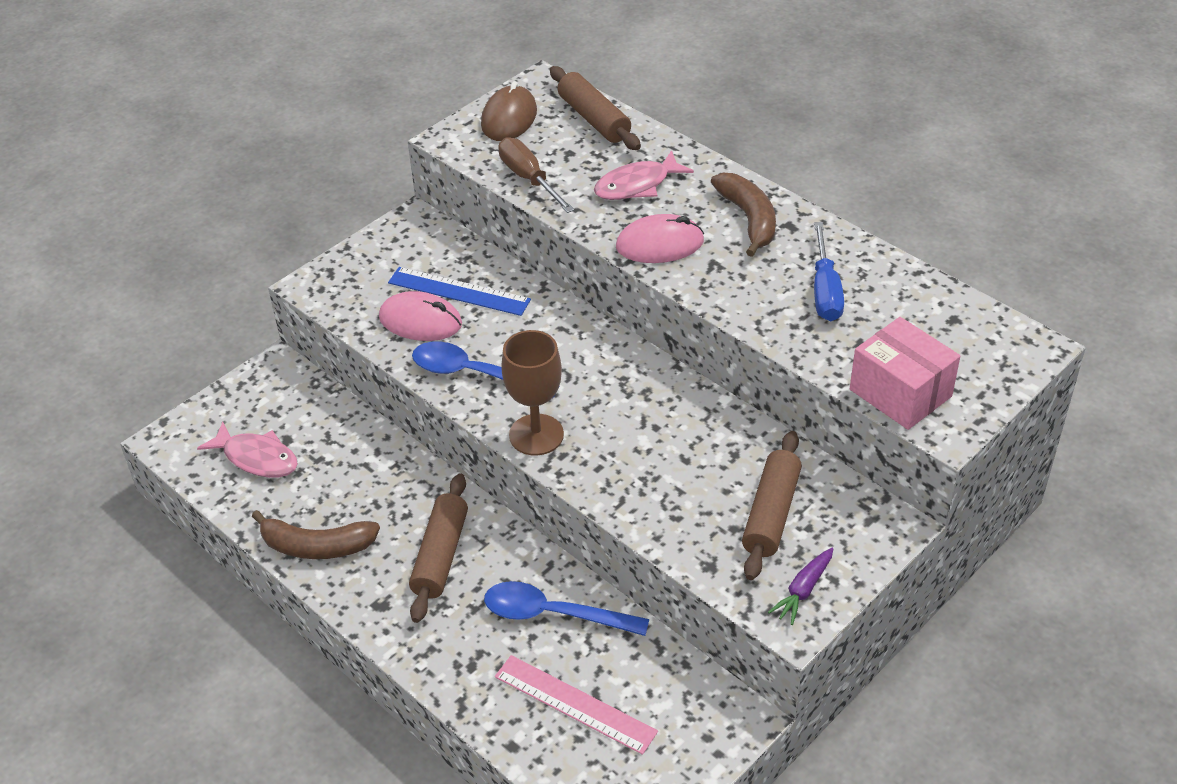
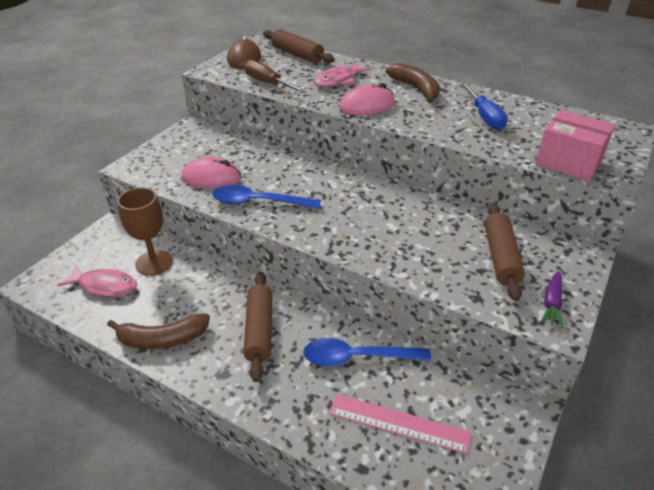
camera: 15 degrees left, 5 degrees down
blue ruler [388,267,531,316] -> none
brown goblet [501,330,564,456] -> brown goblet moved to [117,187,173,276]

